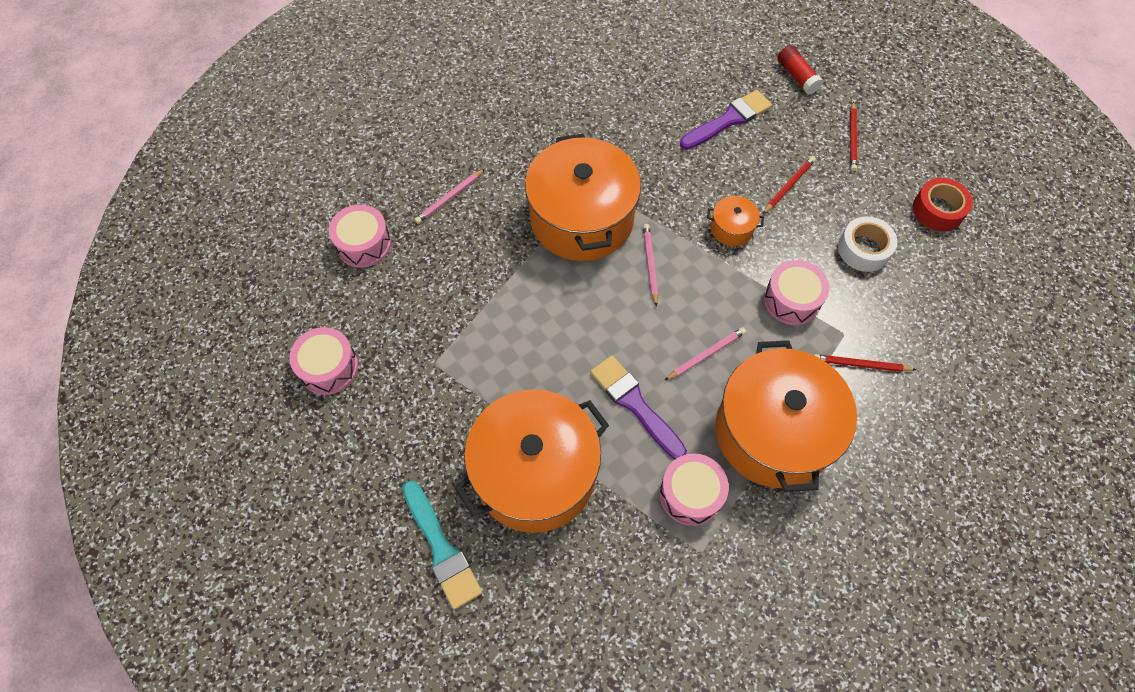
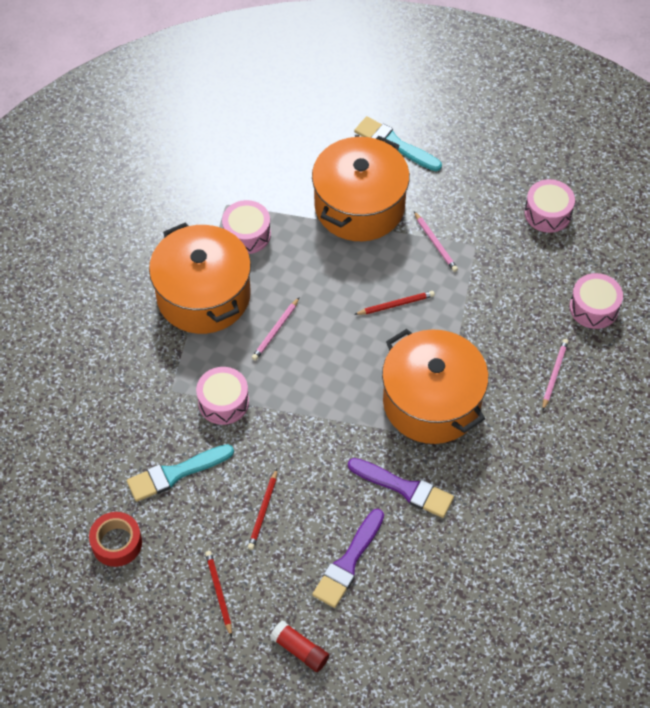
camera: 155 degrees right, 5 degrees down
purple brush [590,355,687,459] -> purple brush moved to [348,458,454,518]
pink pencil [643,224,658,307] -> pink pencil moved to [414,212,458,272]
orange pot [707,196,764,246] -> none
red pencil [814,354,916,372] -> red pencil moved to [354,291,435,315]
white tape [838,216,897,272] -> turquoise brush [127,444,234,502]

